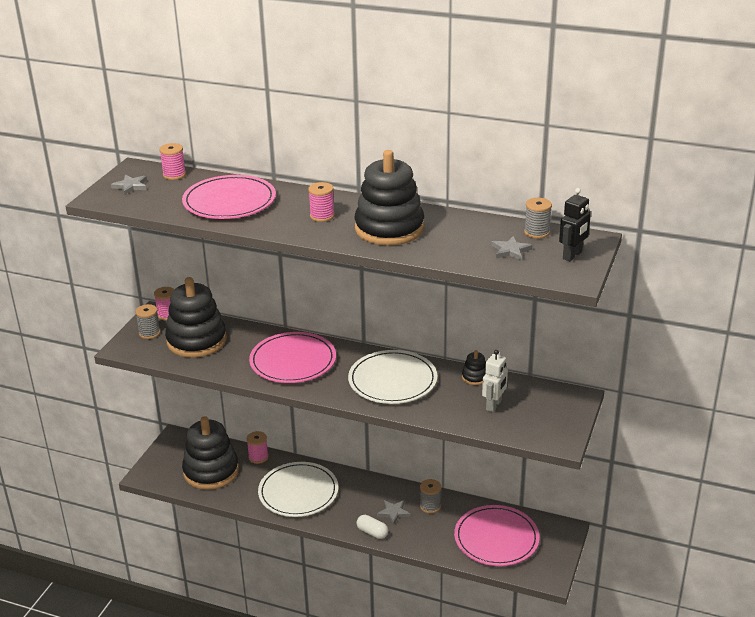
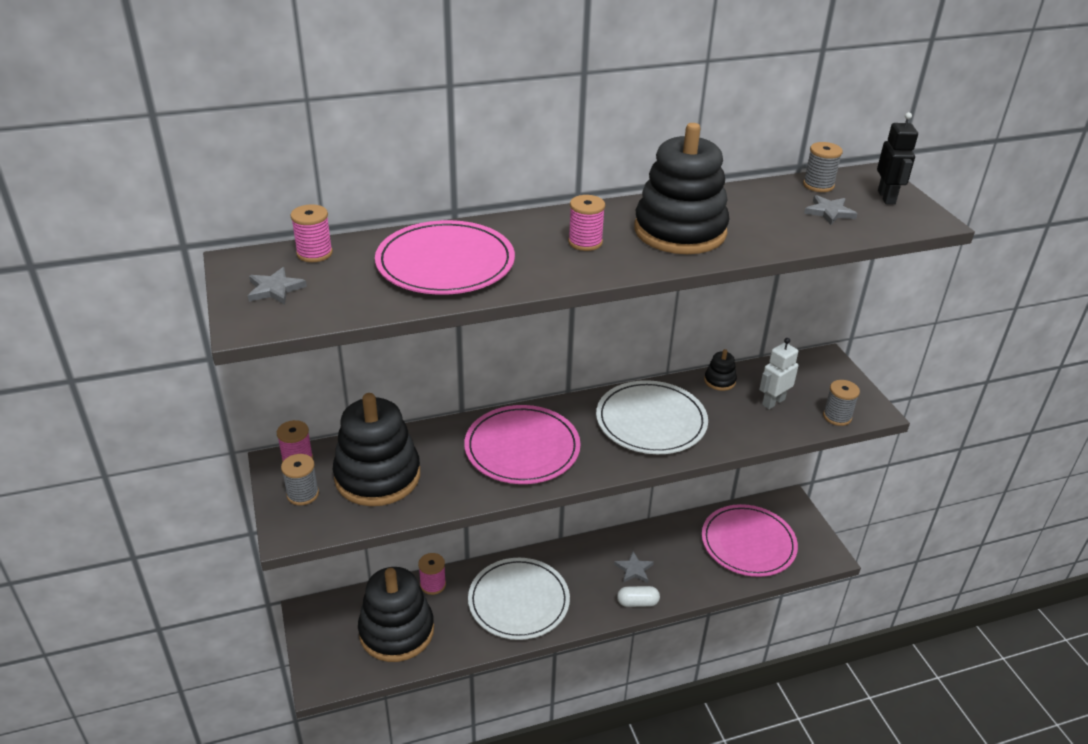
camera: 40 degrees left, 5 degrees up
grey spool [420,479,441,514] -> grey spool moved to [823,380,860,426]
white robot [482,350,508,412] -> white robot turned 120 degrees counterclockwise [759,338,798,409]

